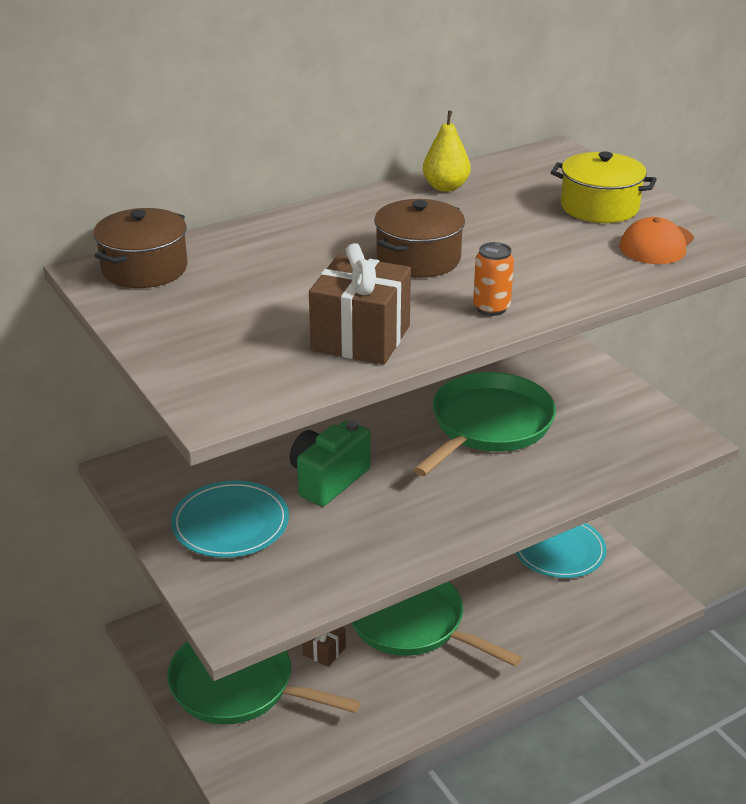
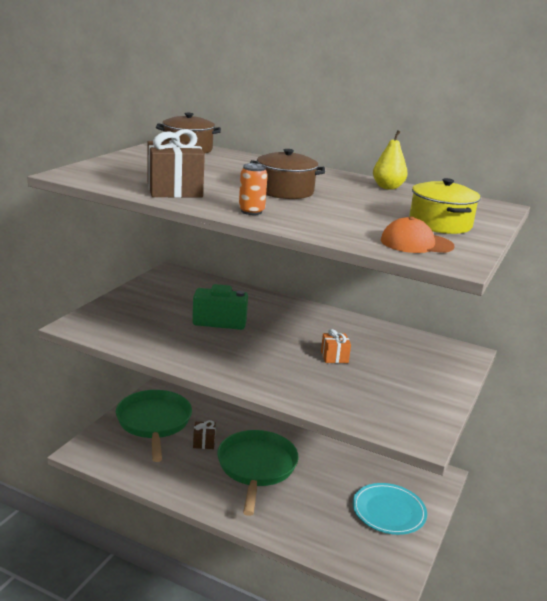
camera: 55 degrees right, 10 degrees down
turquoise plate [171,480,289,558] -> none
green pan [413,372,556,476] -> orange gift [321,329,351,363]

